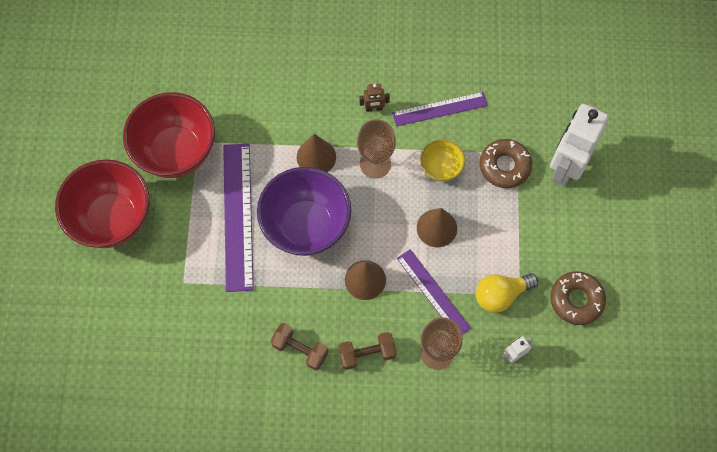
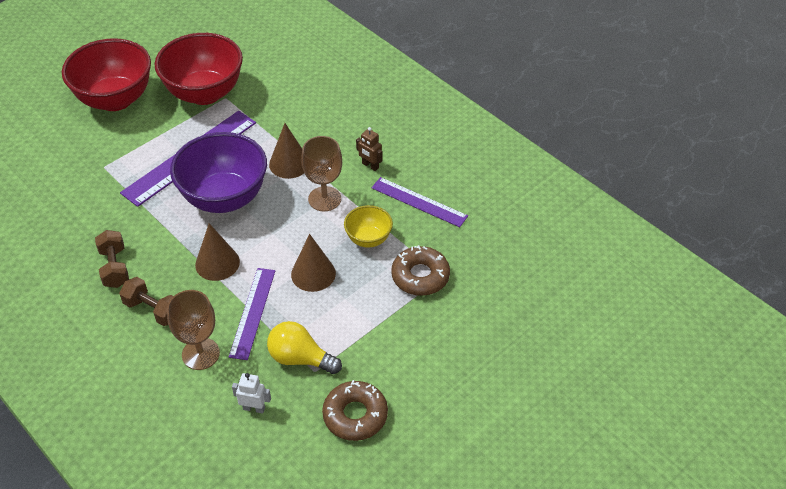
camera: 45 degrees right, 20 degrees down
white robot [550,104,609,186] -> none

